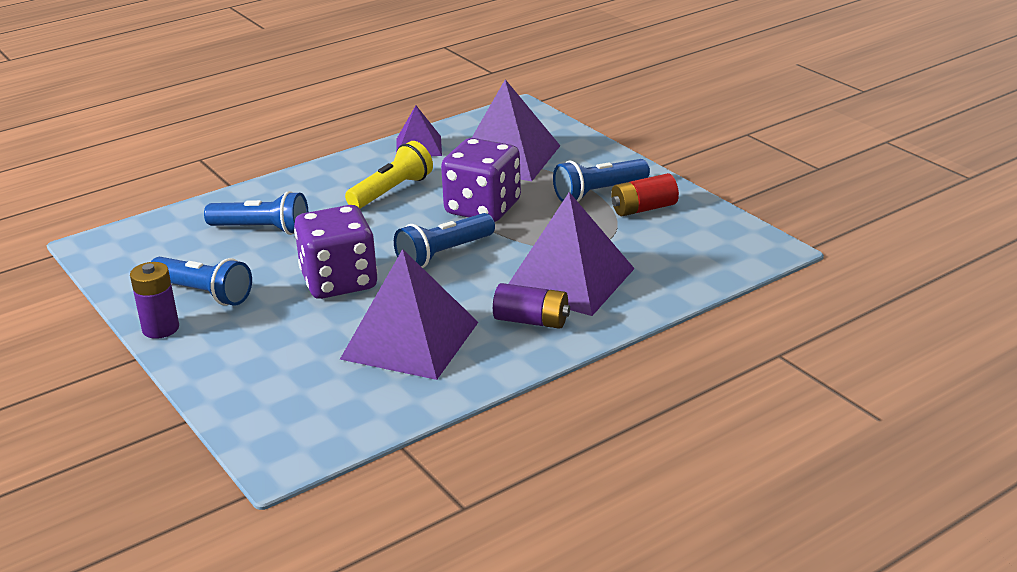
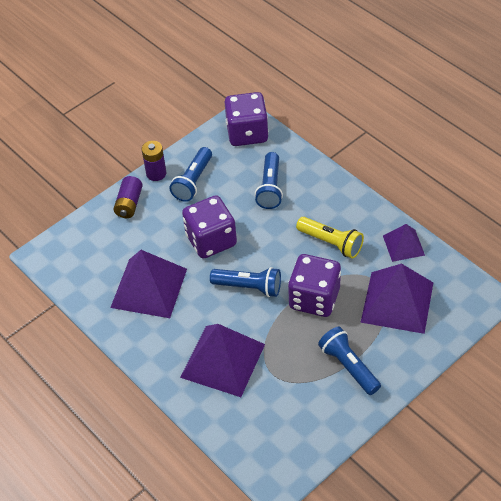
camera: 85 degrees right, 20 degrees up
blue flashlight [394,213,495,268] -> blue flashlight turned 150 degrees clockwise [210,267,281,297]
purple battery [493,283,570,329] -> purple battery moved to [113,176,143,218]
red battery [611,173,679,216] -> none
none -> purple dice [224,92,269,146]

